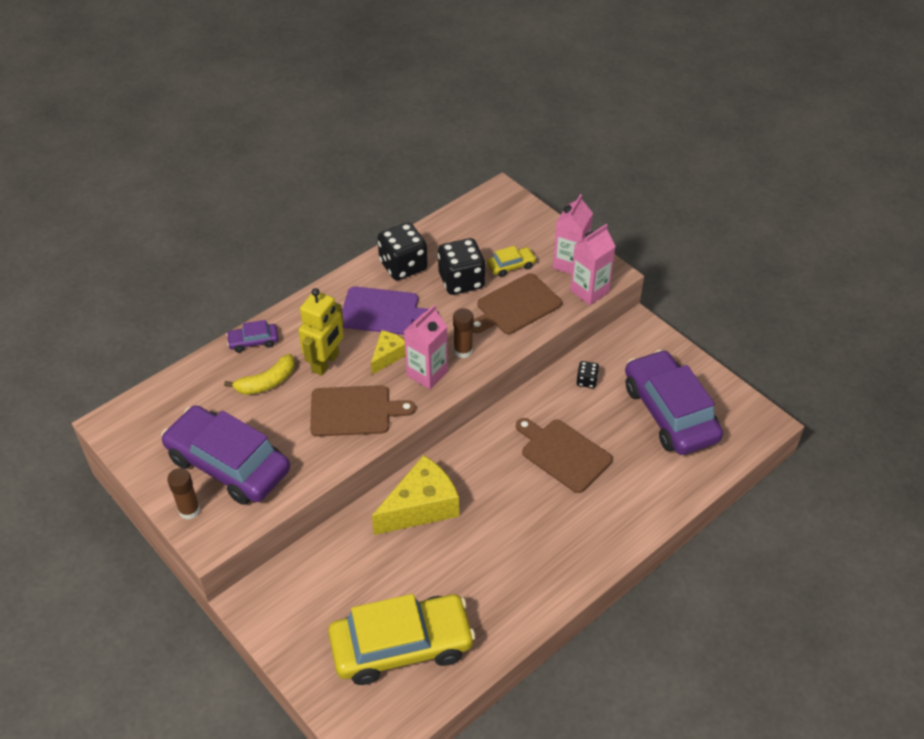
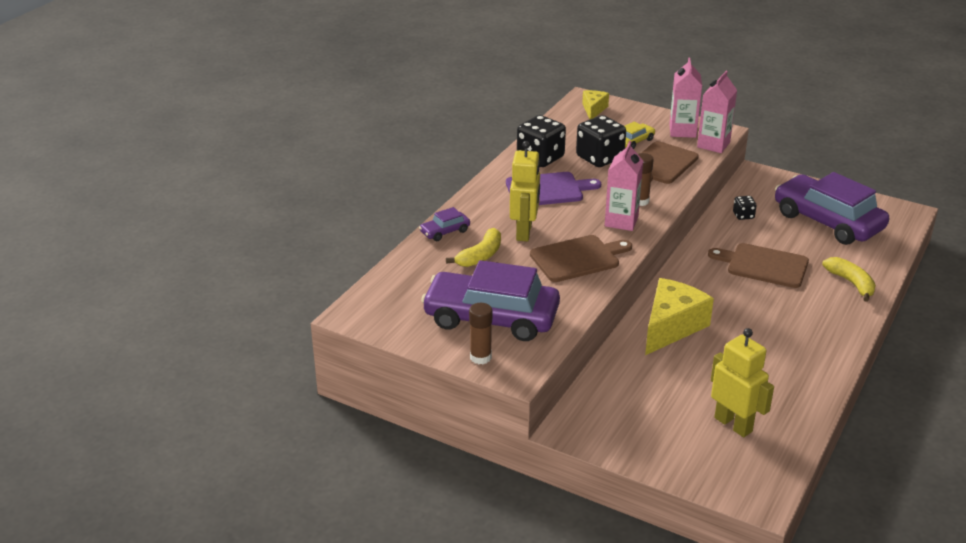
camera: 20 degrees left, 15 degrees down
yellow car [328,594,475,685] -> yellow robot [711,328,774,437]
yellow cheese [371,330,405,374] -> yellow cheese moved to [582,90,609,119]
none -> yellow banana [822,257,876,302]

